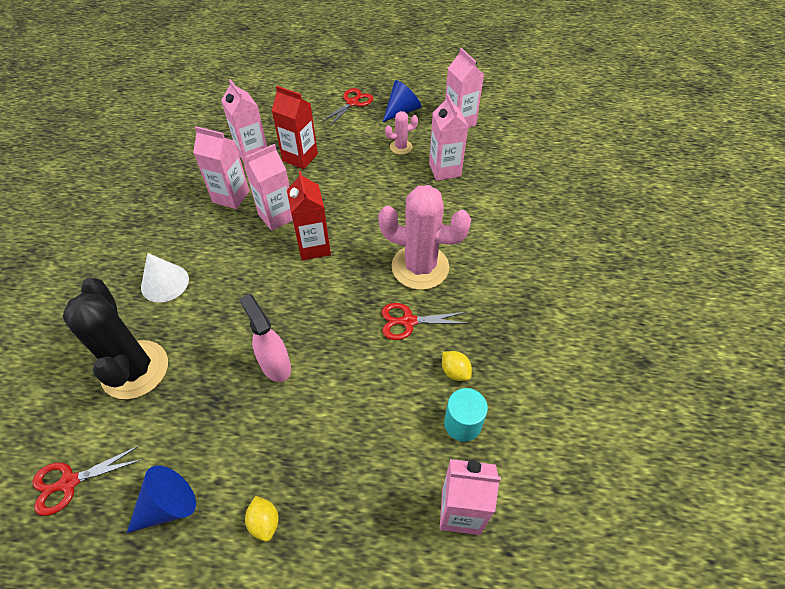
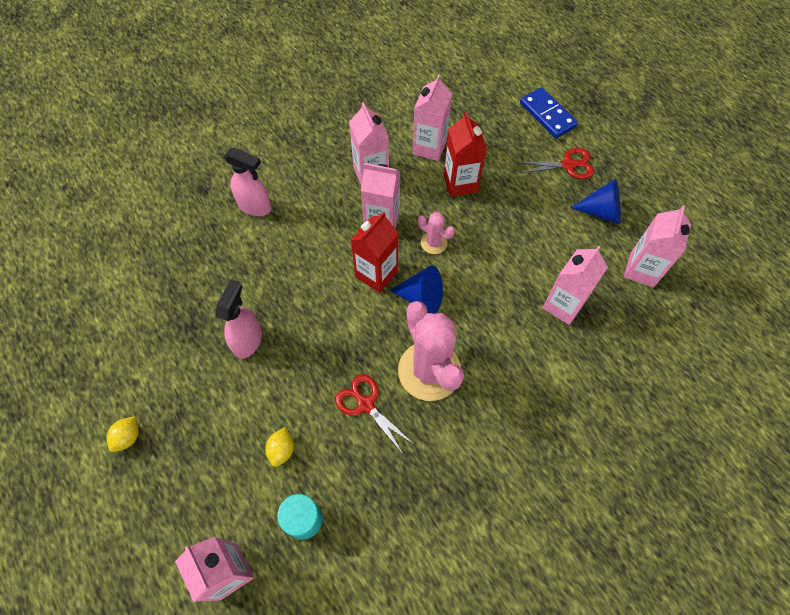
camera: 50 degrees right, 10 degrees up
red scissors [33,445,143,516] -> none
black cactus [63,277,168,399] -> none
blue cone [127,466,196,533] -> blue cone moved to [389,265,443,314]
white cone [141,253,189,303] -> pink spray bottle [224,147,272,216]
pink cactus [385,111,418,155] -> pink cactus moved to [418,212,455,254]
yellow lemon [442,351,472,381] -> yellow lemon moved to [265,427,294,467]
none -> blue domino [520,87,578,138]

